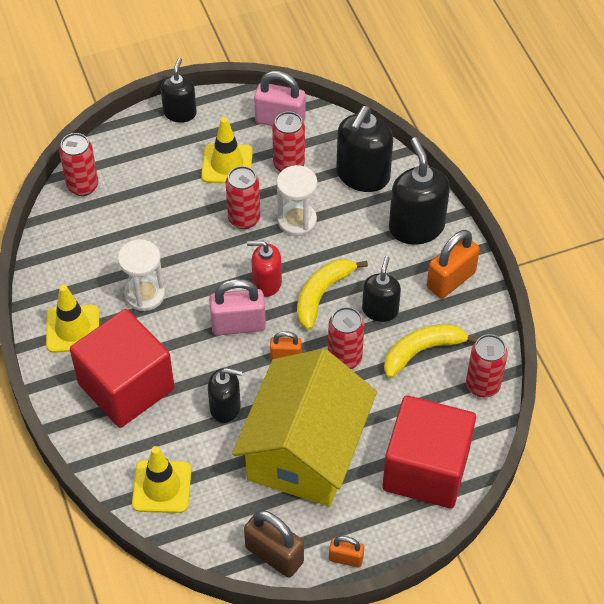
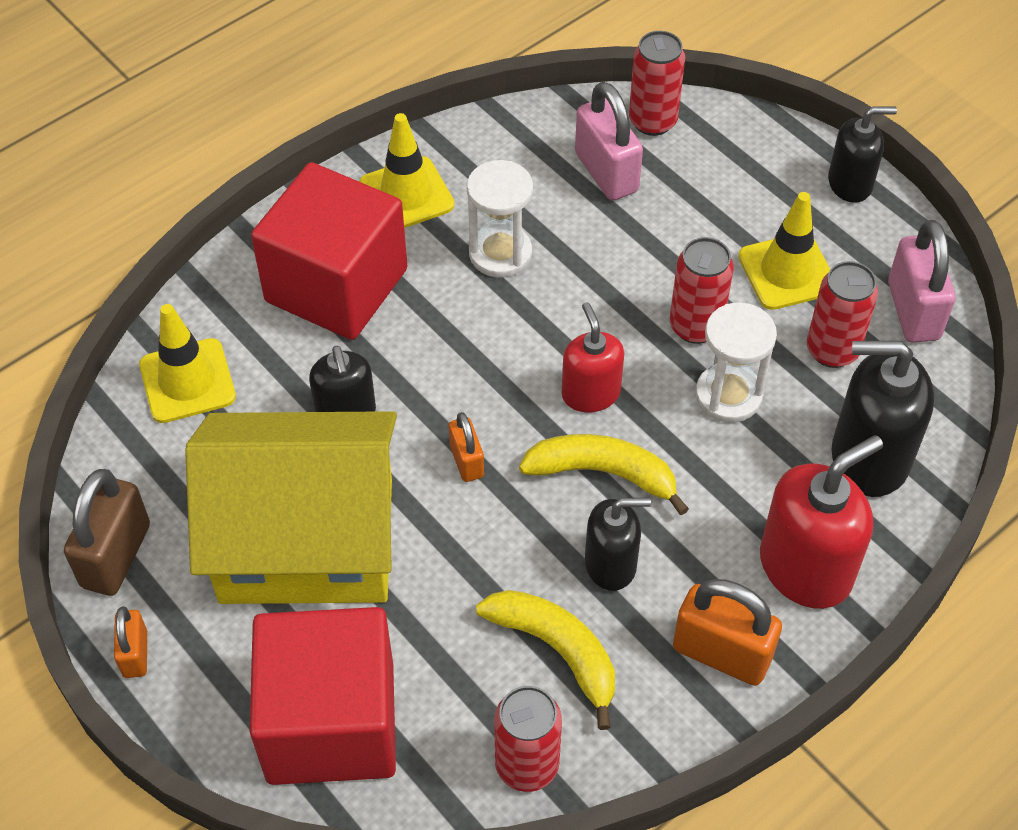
camera: 70 degrees right, 0 degrees up
pink padlock [209,279,266,335] -> pink padlock moved to [575,82,643,201]
red can [328,307,364,369] -> none
black soap dispenser [389,137,450,244] -> red soap dispenser [760,435,883,609]

